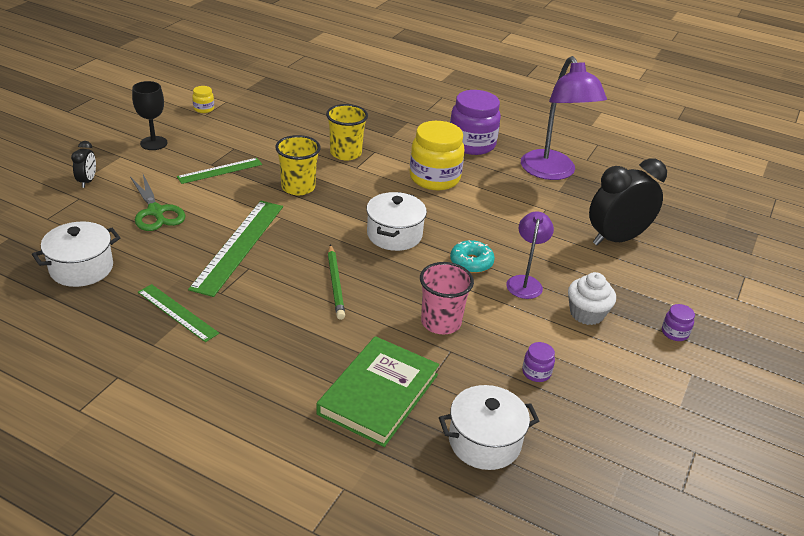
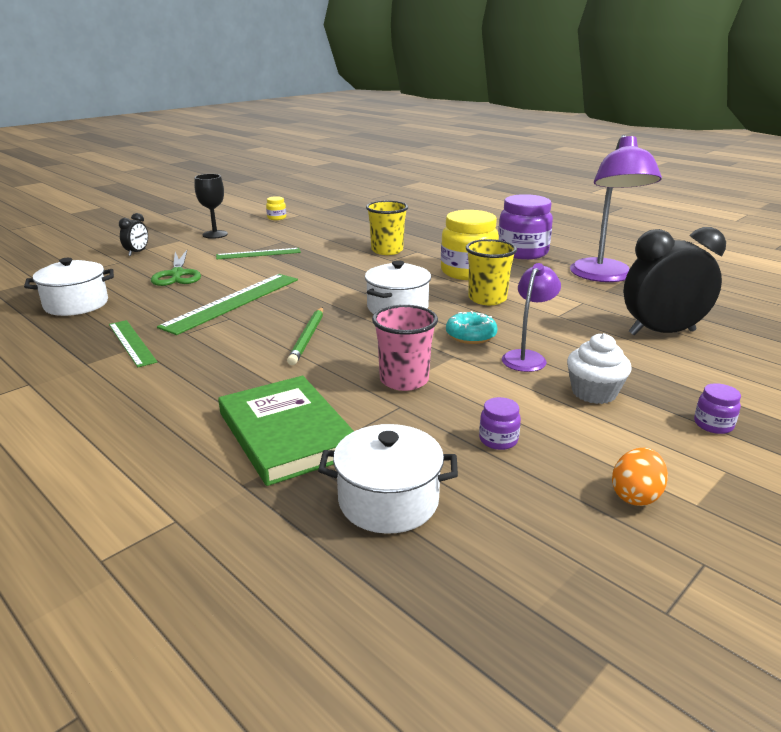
camera: 20 degrees right, 10 degrees down
yellow cup [275,135,321,195] -> yellow cup moved to [466,239,517,305]
green book [316,336,439,447] -> green book turned 75 degrees counterclockwise [218,376,354,486]
none -> orange egg [612,448,668,506]

